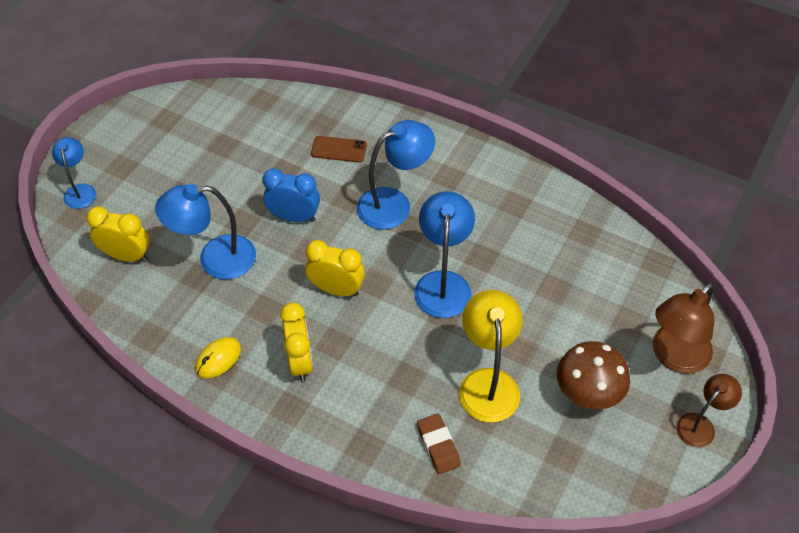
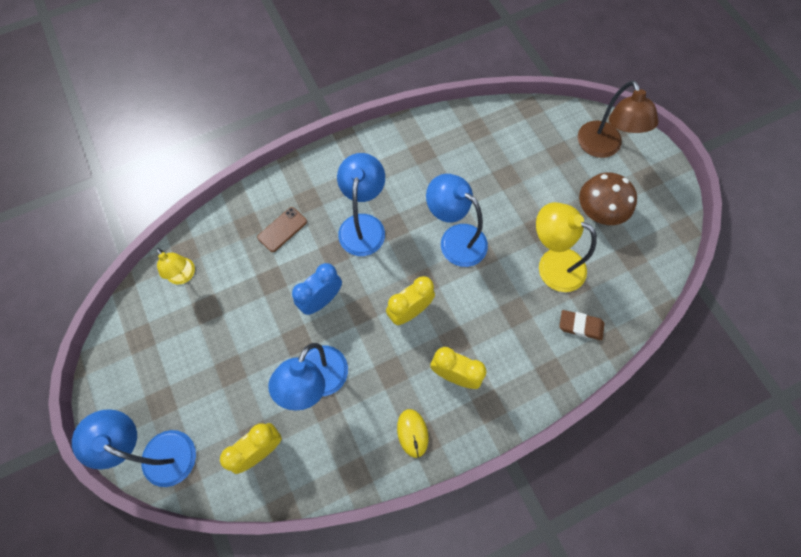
camera: 55 degrees left, 15 degrees up
blue lamp [52,137,96,209] -> blue lamp [72,409,196,487], size x1.65
brown lamp [677,374,742,447] -> none
none -> yellow lamp [156,248,195,284]

